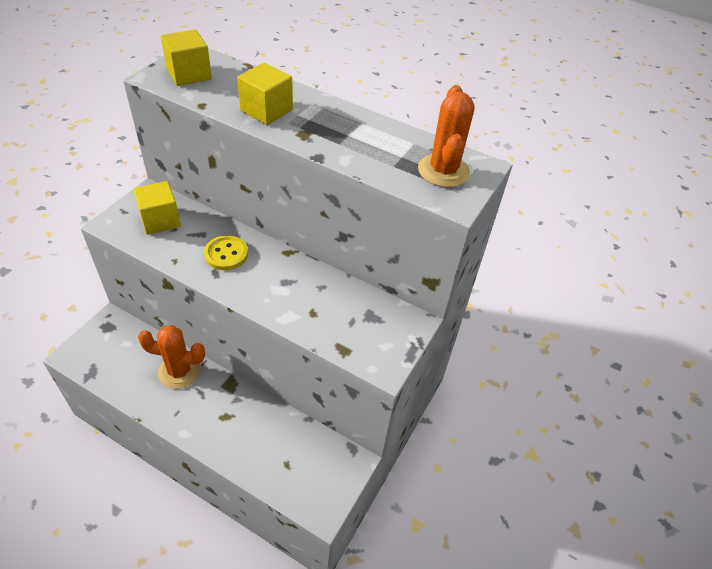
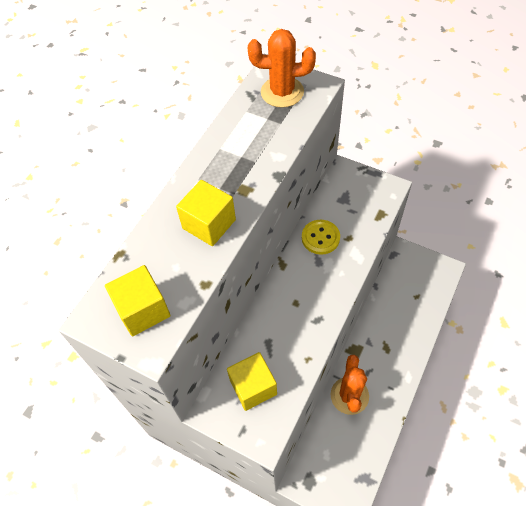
camera: 85 degrees left, 10 degrees up
yellow button [204,235,248,270] -> yellow button moved to [302,220,340,255]

